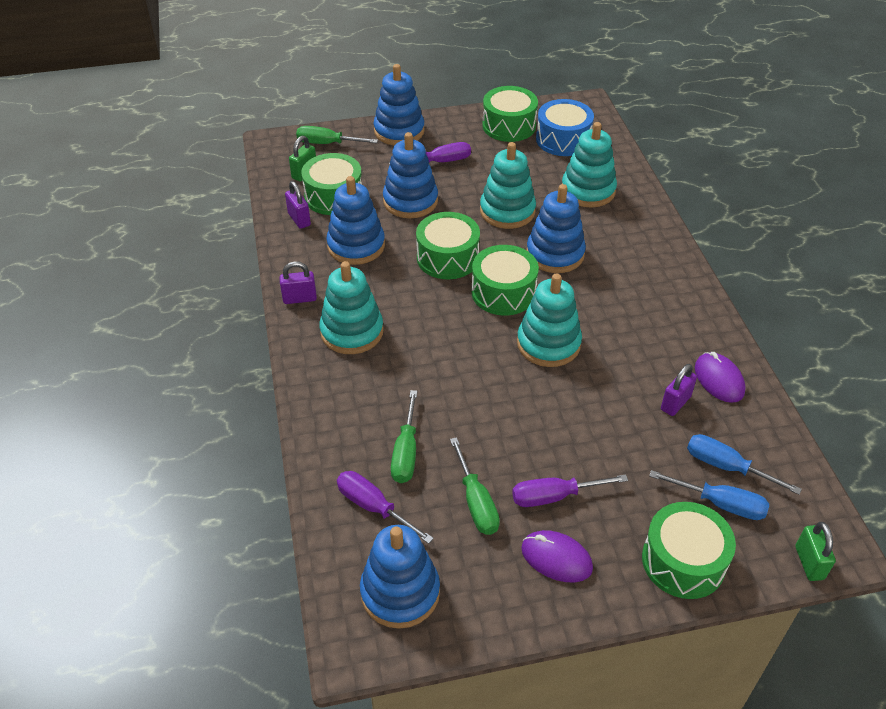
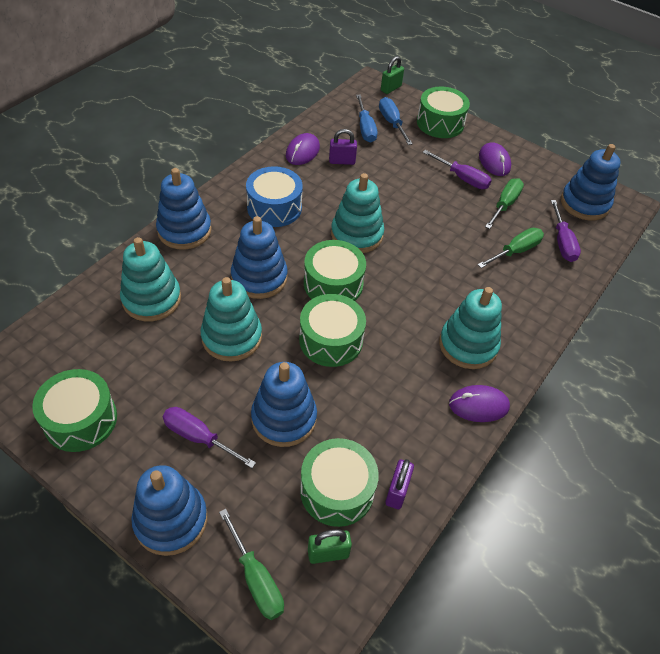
camera: 135 degrees left, 5 degrees up
purple padlock [280,261,317,304] -> purple mouse [449,385,510,422]
blue stacking toy [326,176,385,265] -> blue stacking toy moved to [156,168,212,250]
blue drum [536,99,594,156] -> blue drum moved to [246,166,303,227]

